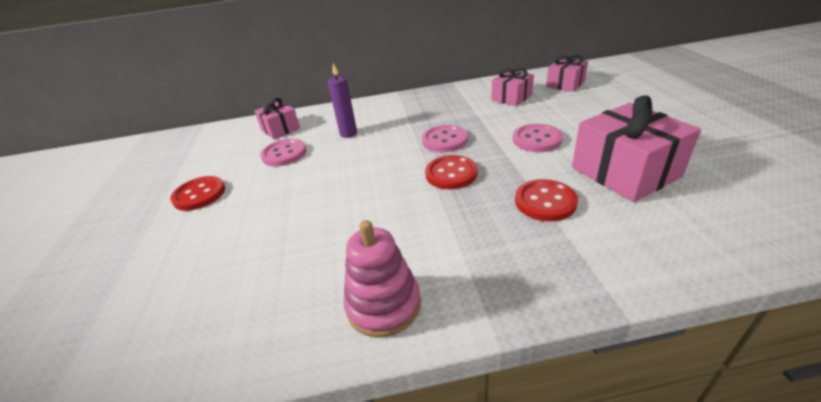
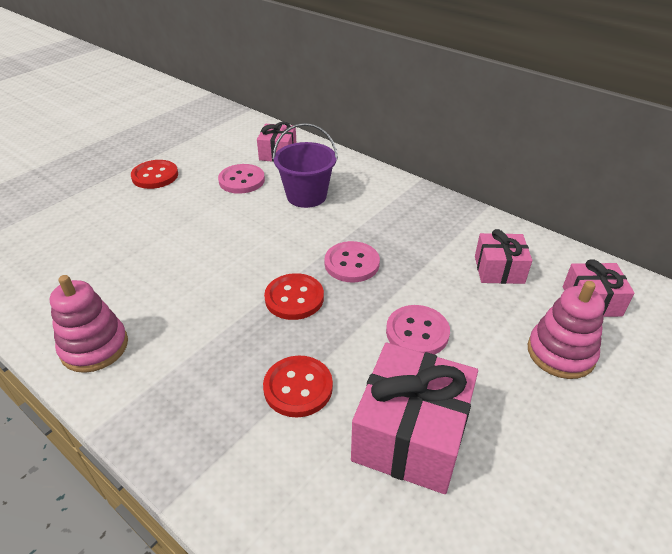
camera: 45 degrees right, 5 degrees up
purple candle [328,63,357,138] -> purple bucket [273,123,338,208]
none -> pink stacking toy [528,281,605,379]

